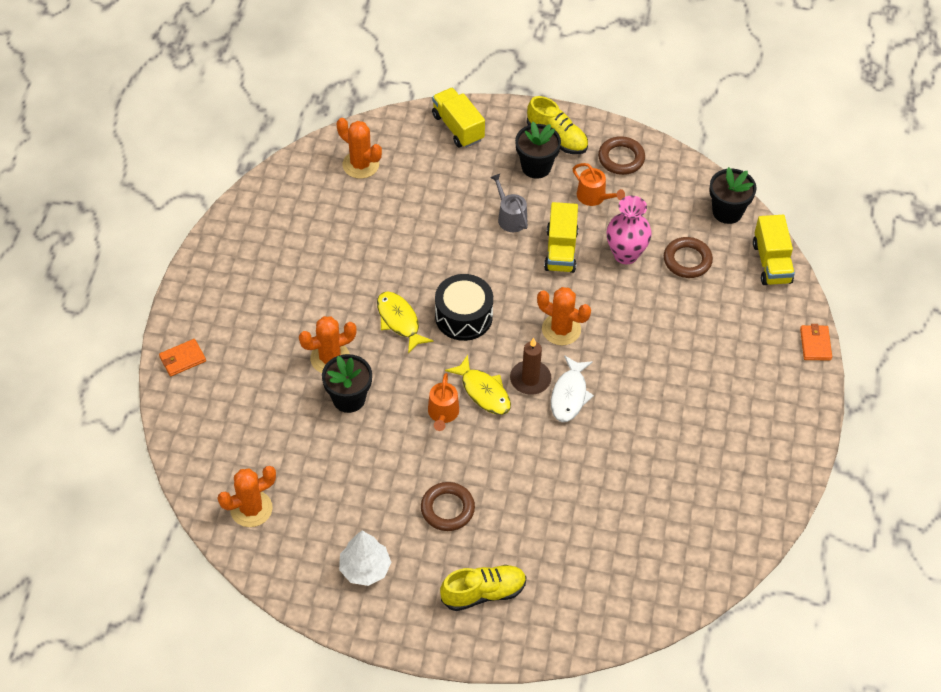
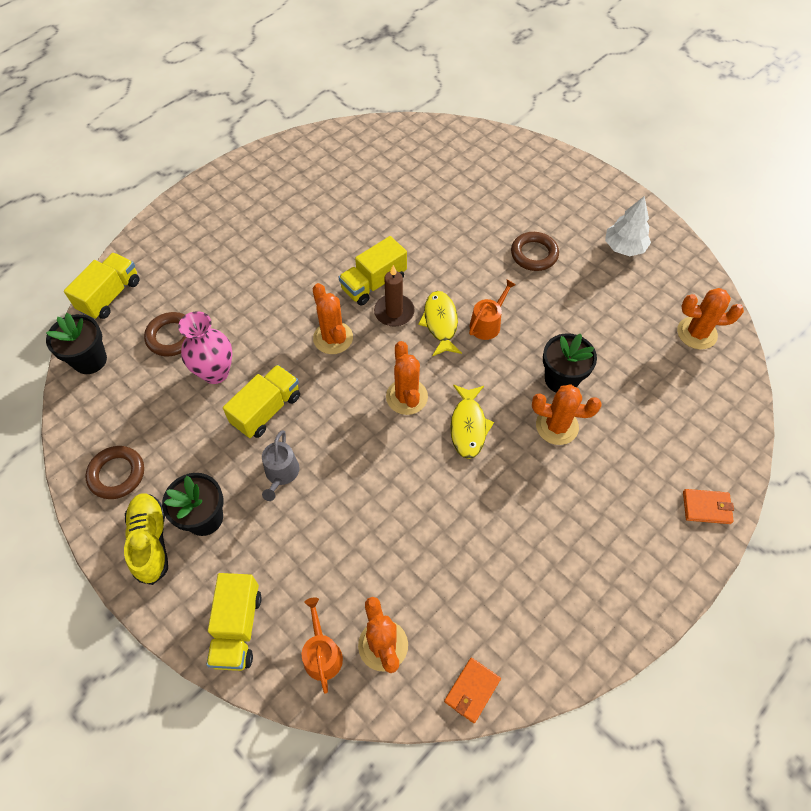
camera: 145 degrees left, 5 degrees up
black drum [435,274,493,341] -> orange cactus [386,341,428,415]
yellow shoe [440,565,527,611] -> none
white fish [551,355,594,422] -> yellow truck [339,236,407,306]
orange watering can [573,163,625,206] -> orange watering can moved to [302,597,343,694]
orange wallet [800,324,832,360] -> orange wallet moved to [444,658,501,723]

